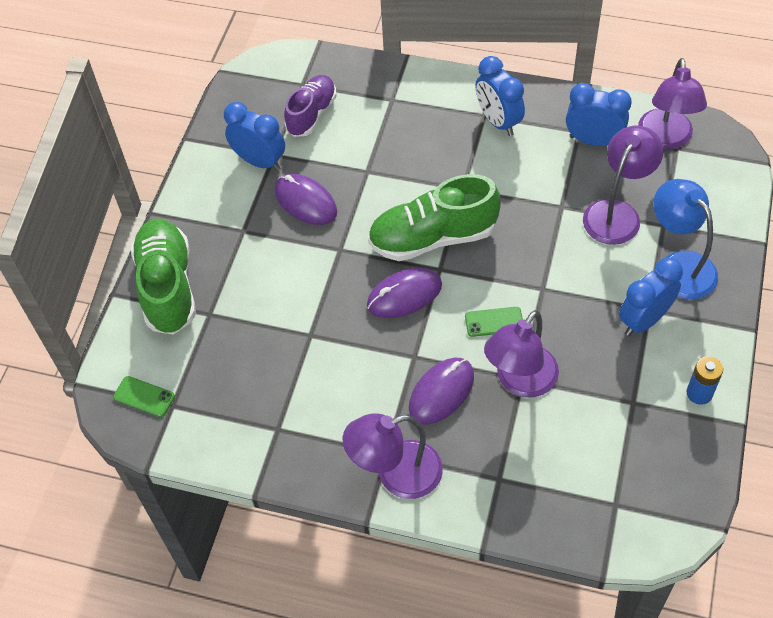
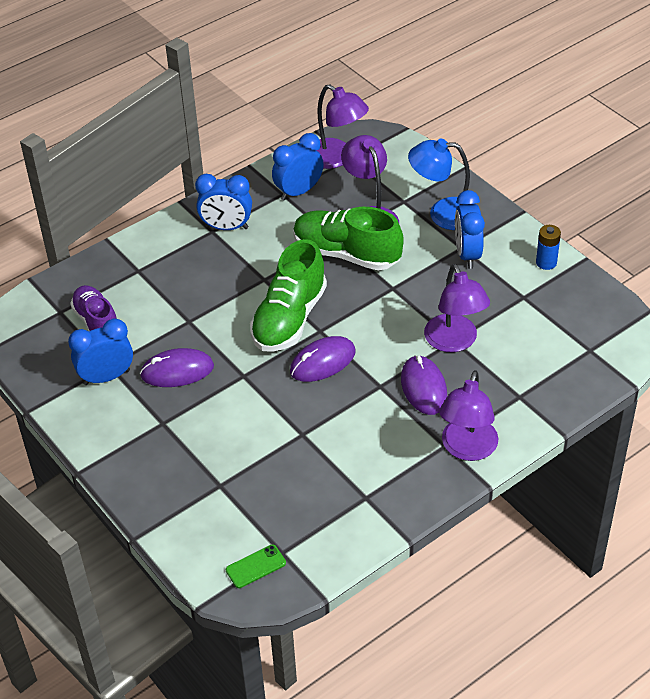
camera: 55 degrees left, 10 degrees down
green shoe [131,219,196,334] -> green shoe moved to [293,207,404,271]
purple mouse [367,268,442,318] -> purple mouse turned 45 degrees clockwise [290,336,355,382]
green phone [465,307,523,337] -> none

